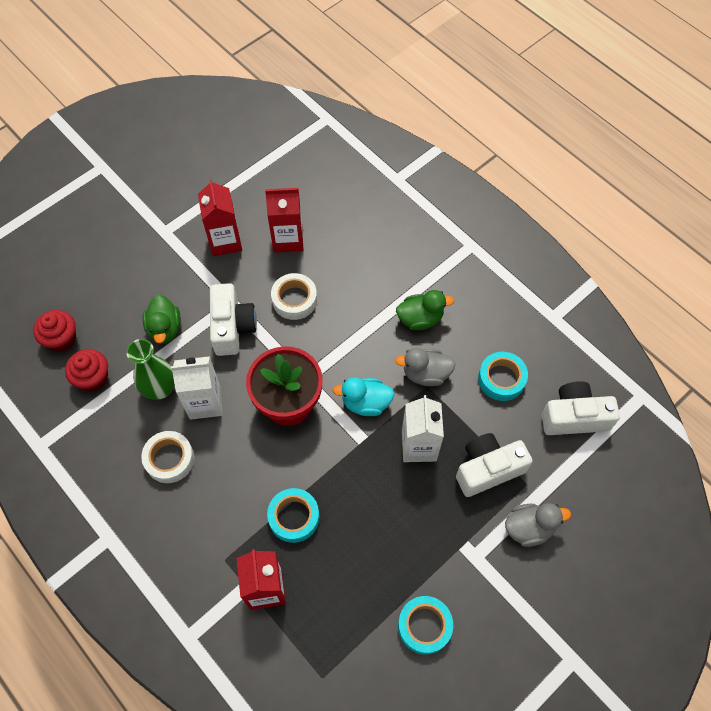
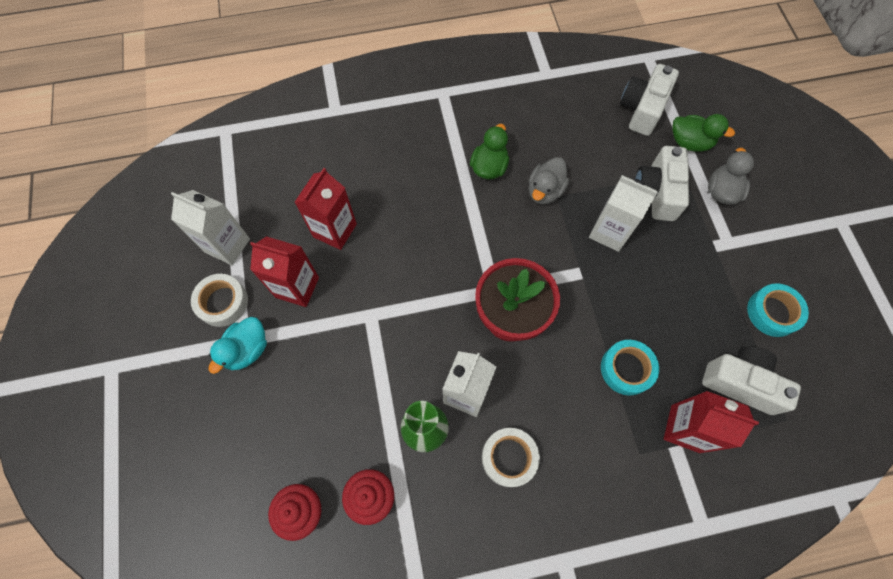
camera: 60 degrees left, 5 degrees up
green duck [142,295,181,344] -> green duck moved to [672,114,735,152]
white camera [210,283,257,356] -> white camera moved to [702,346,801,415]
white tape [271,273,317,320] -> white tape moved to [191,274,248,327]
turquoise duck [332,377,394,416] -> turquoise duck moved to [209,317,267,374]
turquoise tape [478,352,528,401] -> none
none -> white carton [171,190,250,265]

